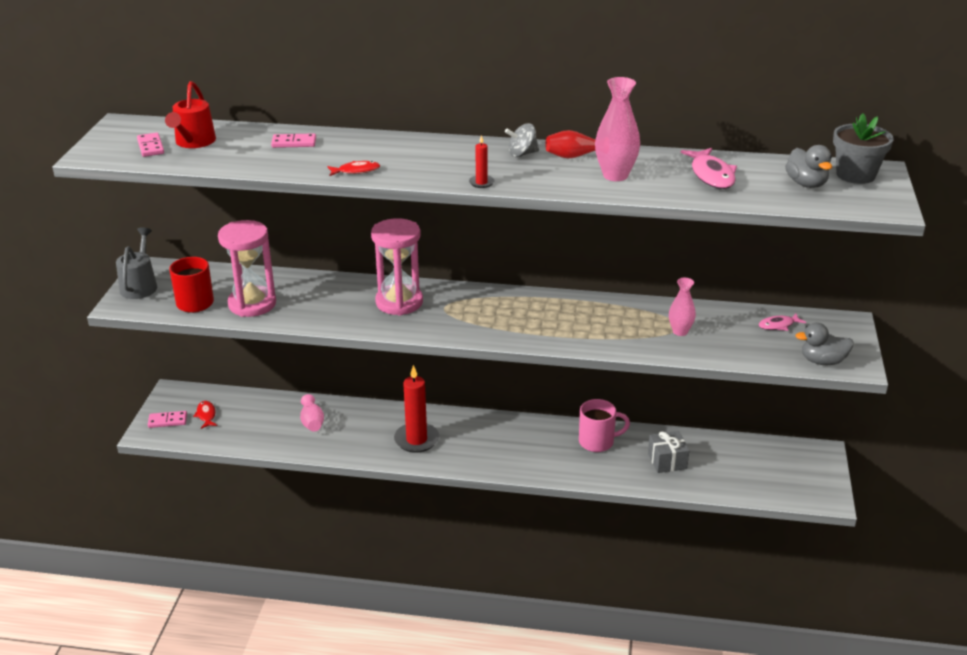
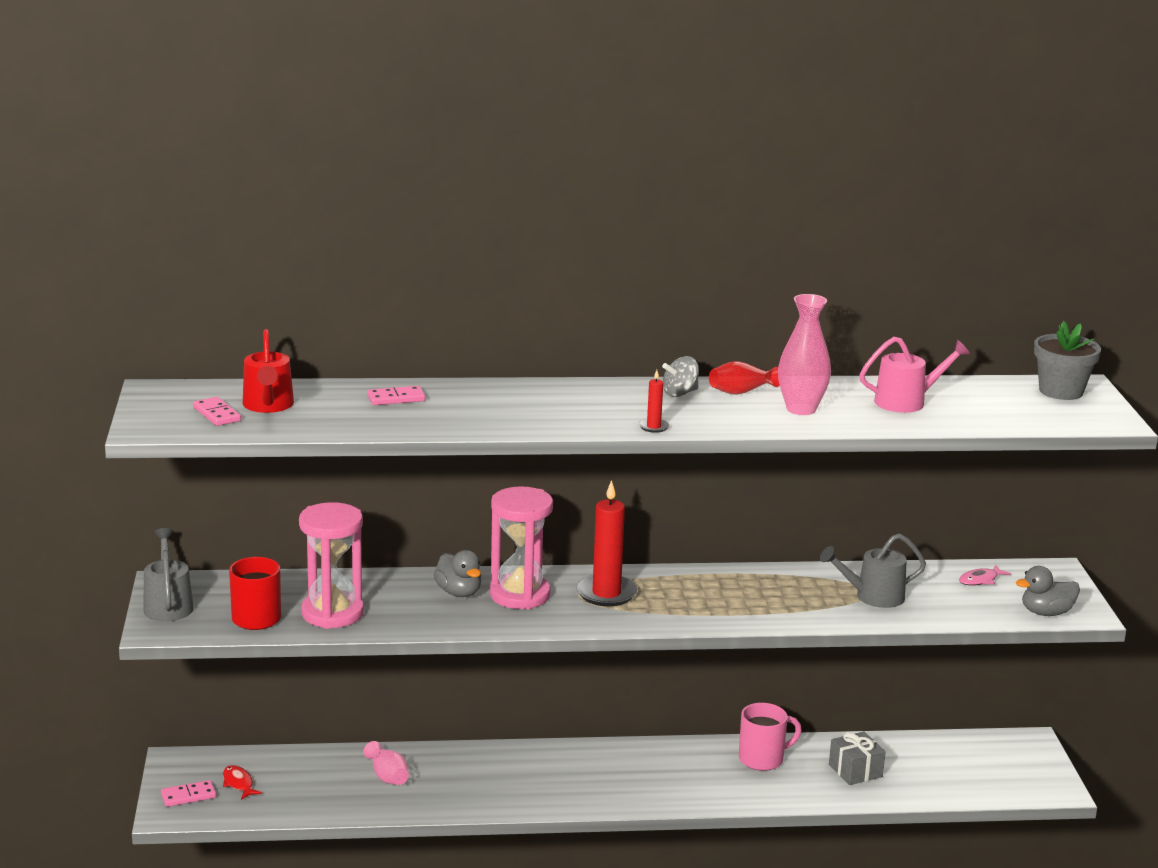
camera: 15 degrees left, 10 degrees down
red fish [327,161,380,176] -> none
red candle [394,365,439,453] -> red candle moved to [576,480,638,607]
pink vase [669,278,696,336] -> grey watering can [820,534,926,608]
pink fish [681,148,737,189] -> pink watering can [859,337,970,413]
grey duck [785,145,832,188] -> grey duck moved to [434,550,481,597]

